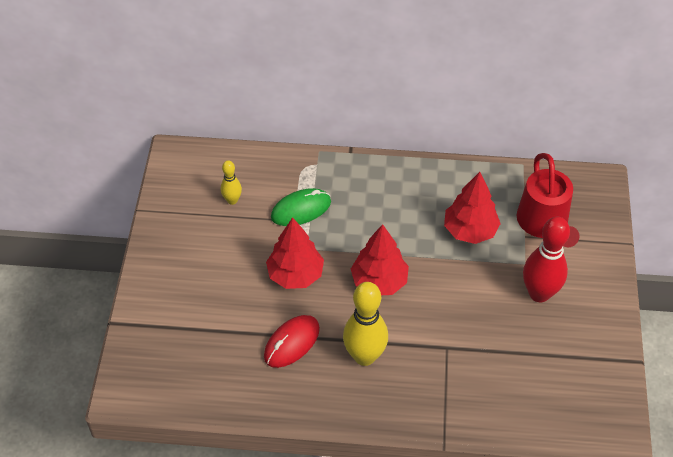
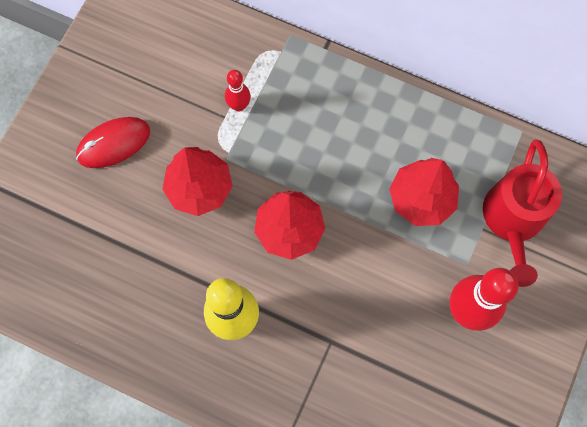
camera: 20 degrees right, 20 degrees up
yellow bowling pin [221,160,242,205] -> none
red mouse [264,315,320,368] -> red mouse moved to [76,117,150,168]
green mouse [271,188,331,226] -> red bowling pin [225,70,251,112]

